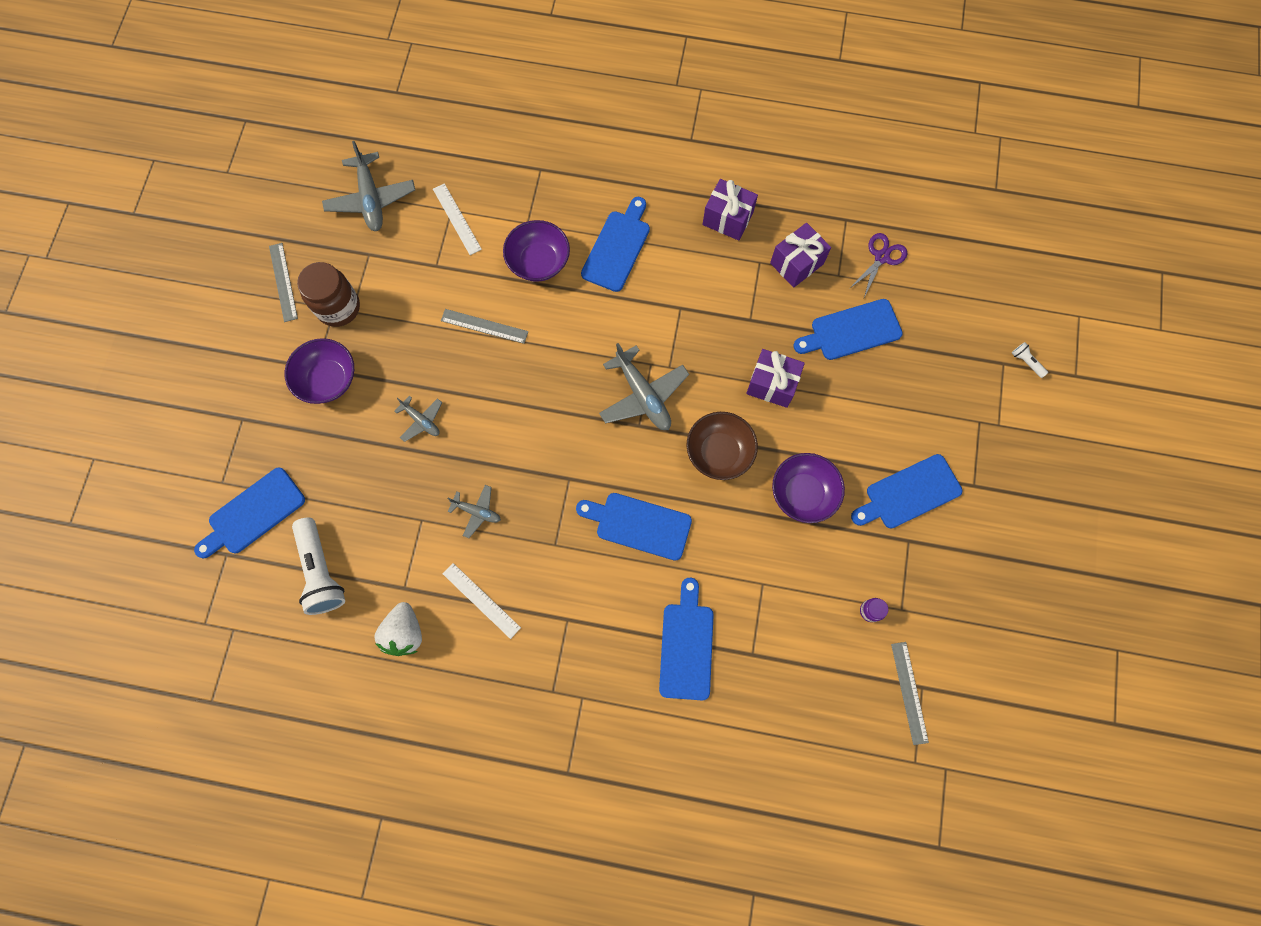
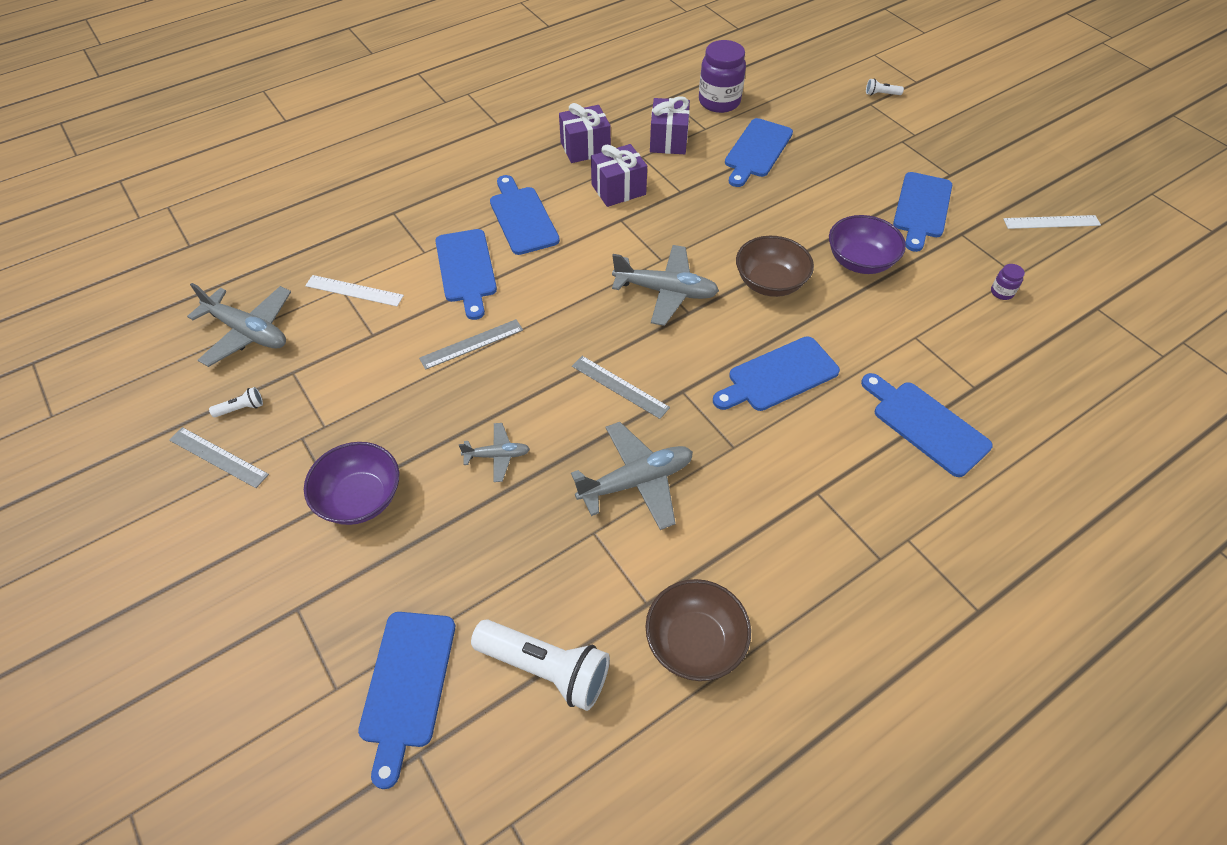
camera: 45 degrees left, 20 degrees down
brown jar [297,262,360,327] -> none
white strawberry [374,602,422,656] -> brown bowl [645,579,751,681]
white ruler [443,563,521,639] -> white ruler moved to [1003,215,1101,229]
grey plane [447,485,501,538] -> grey plane [571,422,693,530], size x1.82
purple bowl [503,220,570,282] -> blue cutting board [435,229,497,320]
purple gift [746,349,805,408] -> purple gift moved to [591,144,647,207]
purple scissors [849,233,908,297] -> purple jar [699,40,746,113]
grey ruler [891,642,929,745] -> grey ruler moved to [572,356,670,419]
none -> white flashlight [209,387,263,417]

